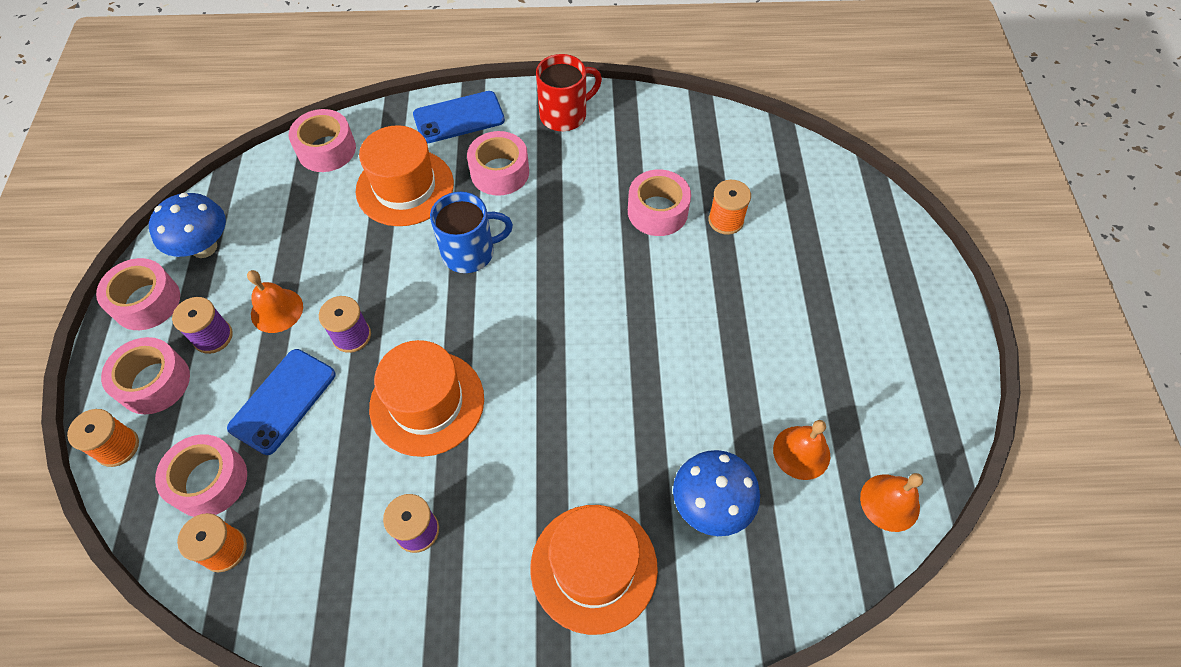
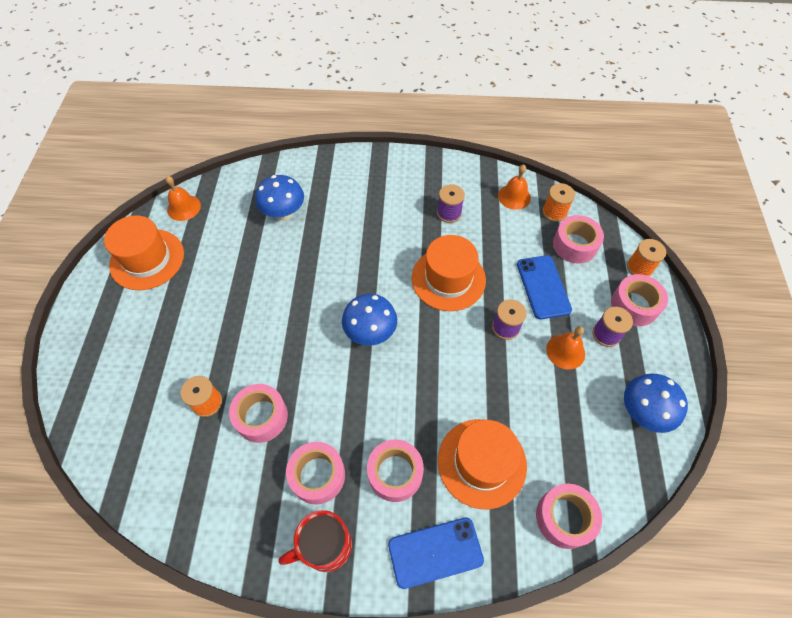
camera: 175 degrees left, 0 degrees up
pink tape [96,258,180,330] -> pink tape moved to [286,442,345,504]
blue phone [227,349,336,455] -> blue phone turned 45 degrees counterclockwise [517,255,572,319]
blue mug [430,192,513,273] -> none
orange hat [530,505,658,635] -> orange hat moved to [104,215,184,290]
orange bell [773,420,830,480] -> orange bell moved to [498,164,531,210]
none -> blue mushroom [342,294,397,346]

